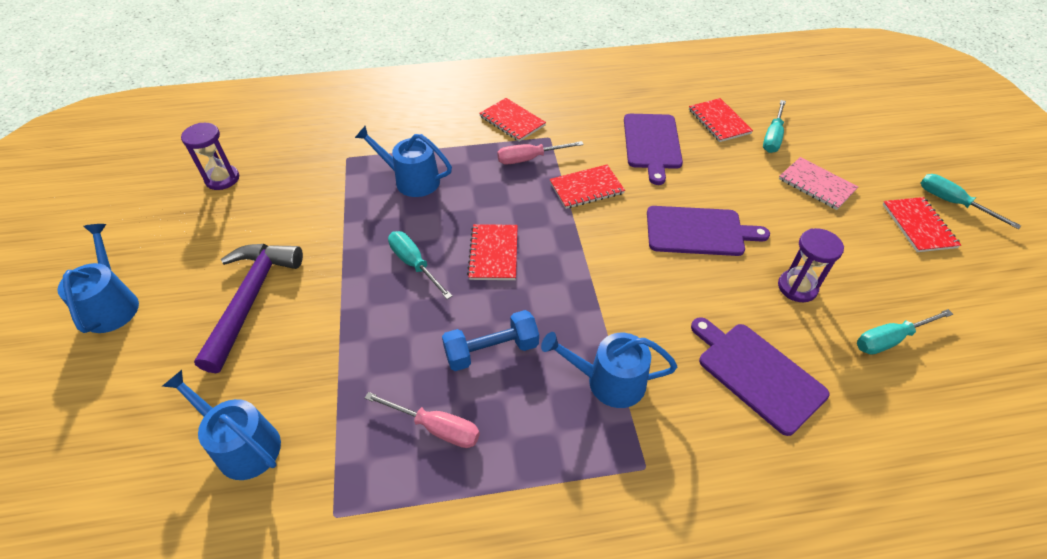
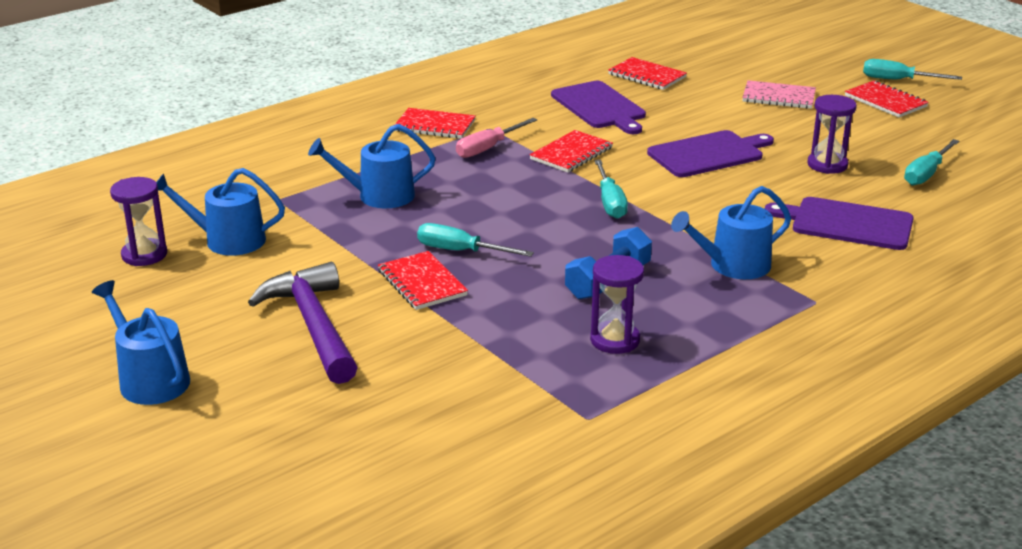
camera: 30 degrees left, 20 degrees down
blue watering can [162,370,281,480] -> blue watering can moved to [156,168,285,256]
pink screwdriver [365,392,480,448] -> purple hourglass [590,255,644,354]
red notebook [467,224,518,280] -> red notebook moved to [378,251,468,310]
turquoise screwdriver [763,100,786,153] -> turquoise screwdriver moved to [594,160,628,219]

